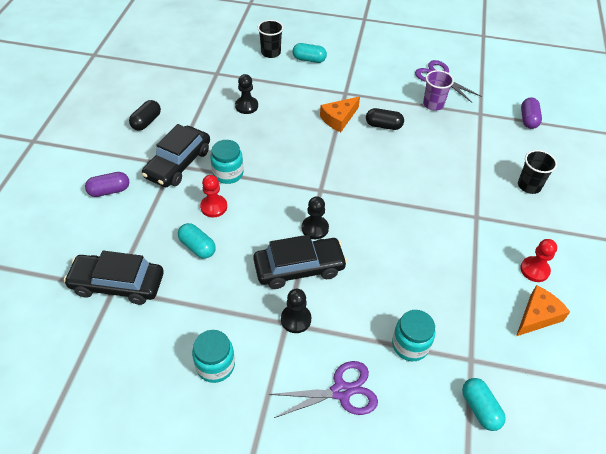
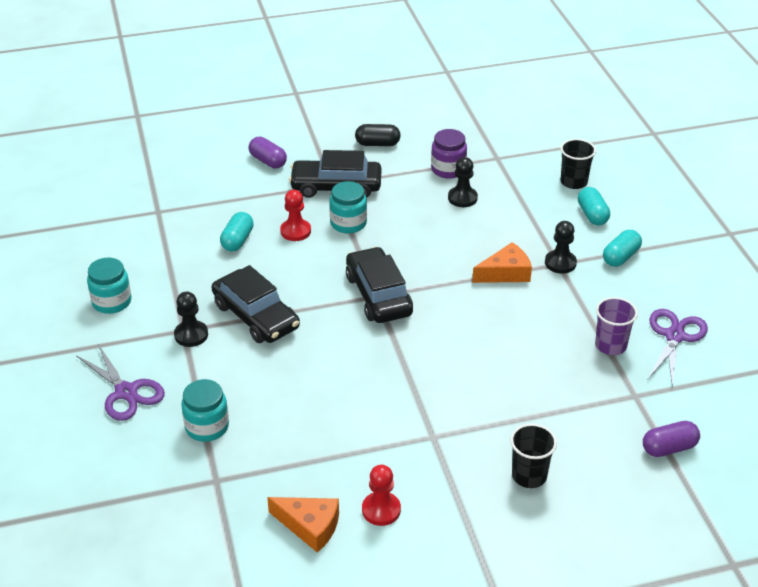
camera: 65 degrees right, 10 degrees down
black car [64,251,164,305] -> black car moved to [346,247,413,323]
black pawn [302,196,329,239] -> black pawn moved to [545,221,577,274]
orange cheese [320,96,360,132] -> orange cheese turned 135 degrees clockwise [472,242,532,283]
black capsule [366,108,404,130] -> none
turquoise capsule [462,378,506,431] -> turquoise capsule moved to [603,230,642,267]
none -> purple jar [431,129,467,179]

